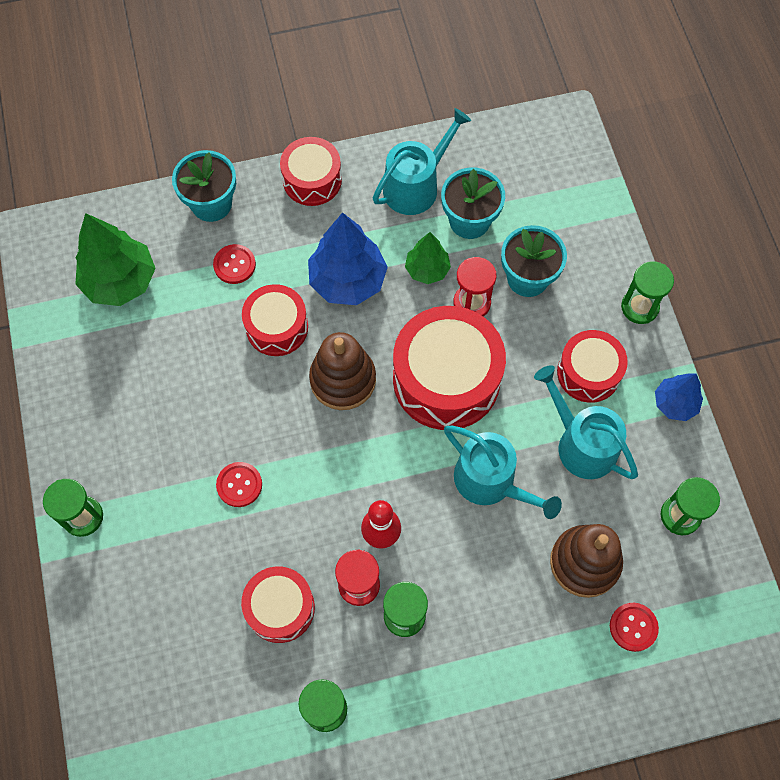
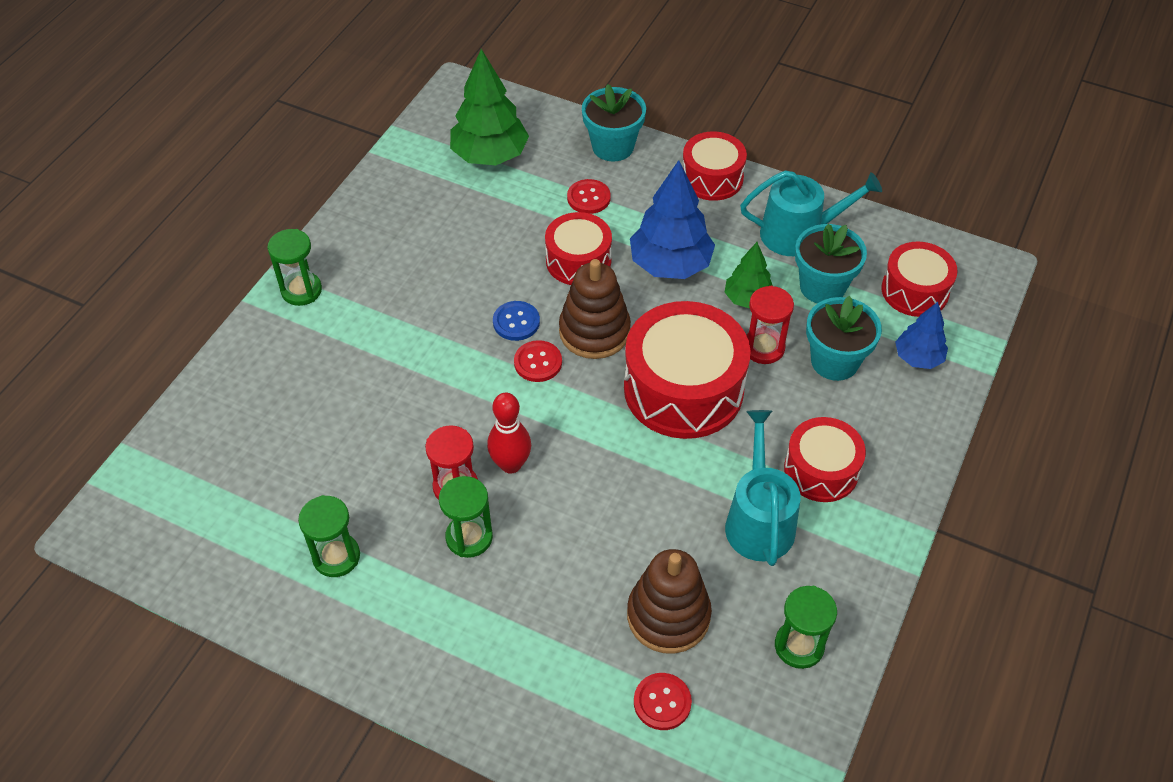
camera: 40 degrees right, 15 degrees down
red button [216,462,262,507] -> red button moved to [514,340,562,382]
red drum [241,566,315,643] -> red drum moved to [882,242,957,317]
turquoise watering can [444,425,562,519] -> none
green hourglass [621,261,674,324] -> none
blue tree [655,373,703,421] -> blue tree moved to [895,302,948,369]
none -> blue button [493,301,540,341]

